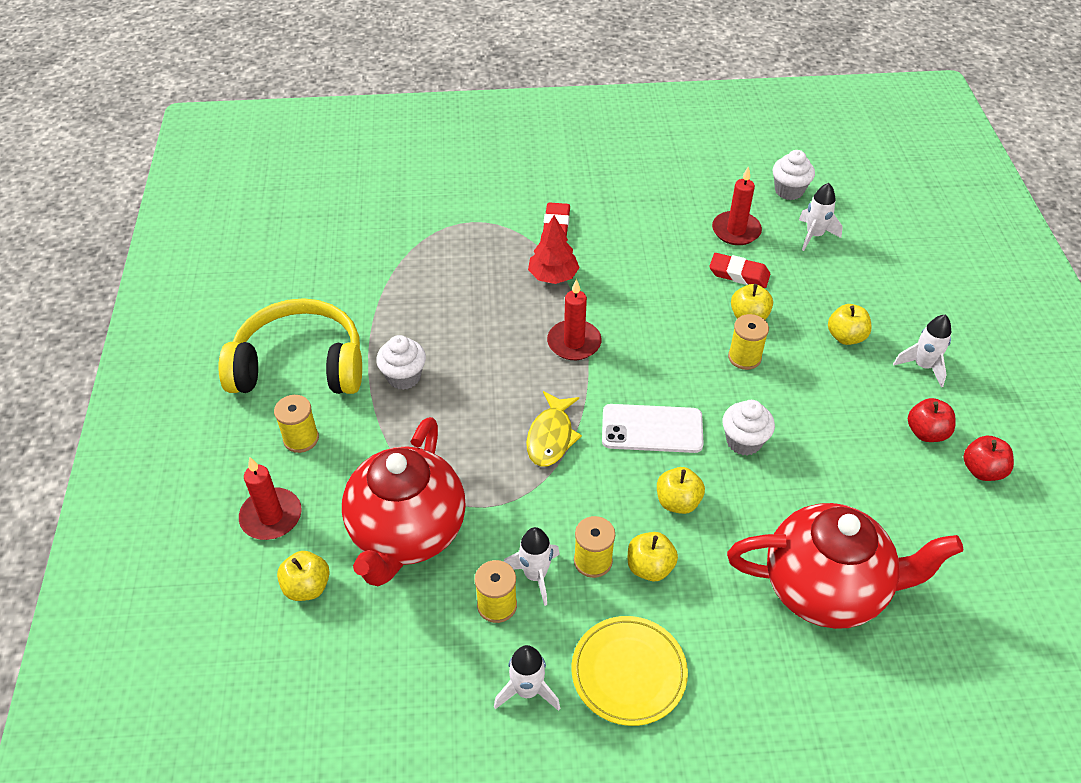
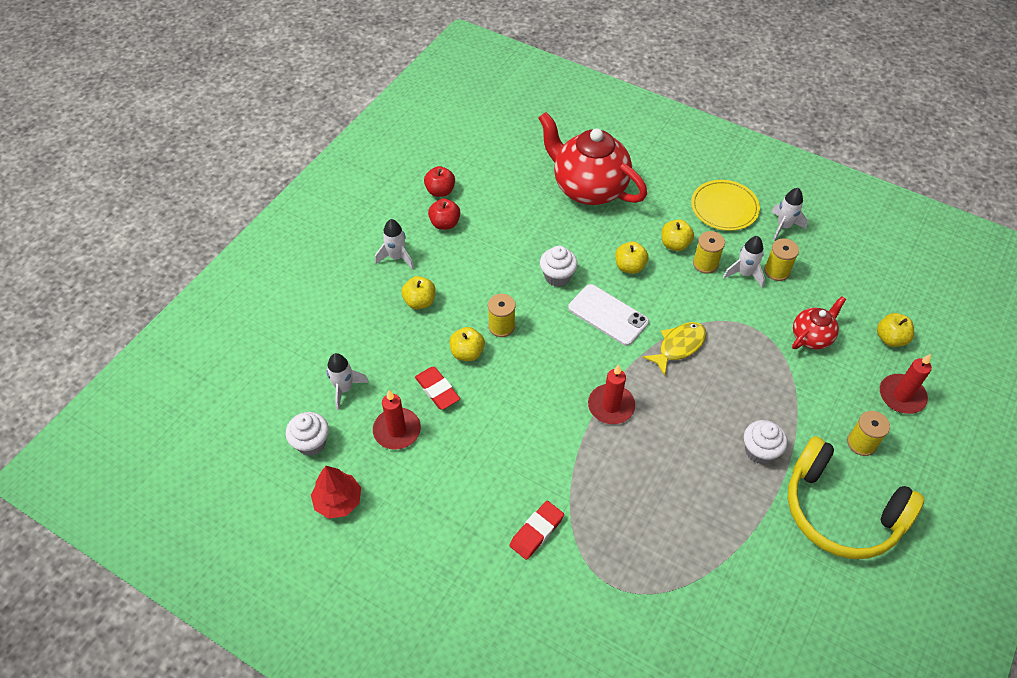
camera: 145 degrees left, 5 degrees up
red teapot [342,417,466,586] -> red teapot [792,296,846,349], size x0.51
red tree [528,215,580,284] -> red tree moved to [311,466,361,519]

